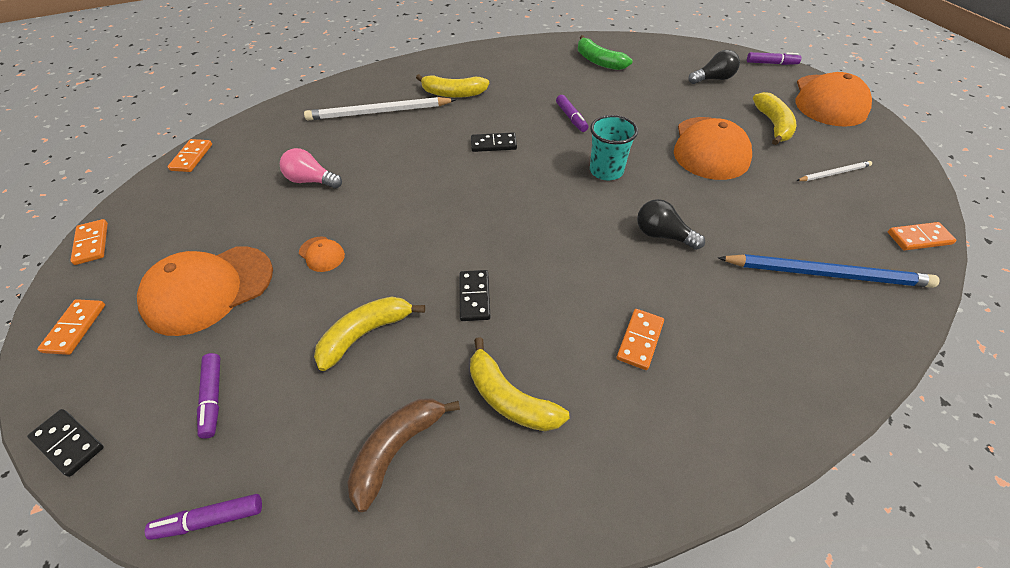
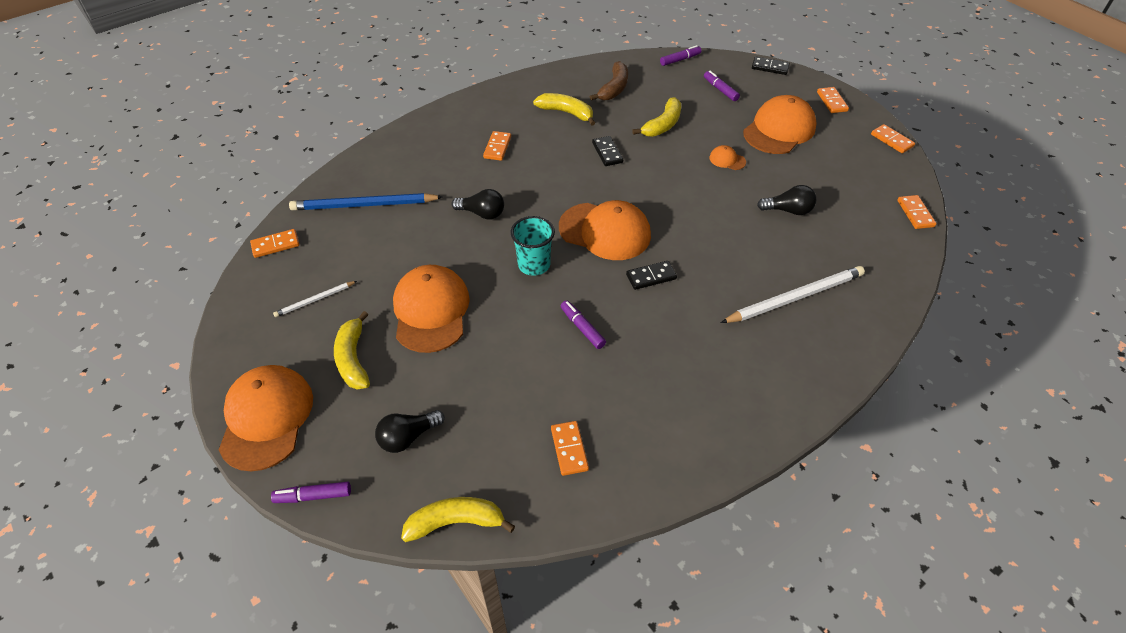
camera: 165 degrees right, 0 degrees up
pink light bulb [280,148,342,189] -> black light bulb [757,185,816,215]
yellow banana [416,74,489,98] -> yellow banana moved to [401,497,515,542]
green banana [578,35,633,70] -> orange domino [551,421,589,476]
none -> orange cap [559,200,651,260]

